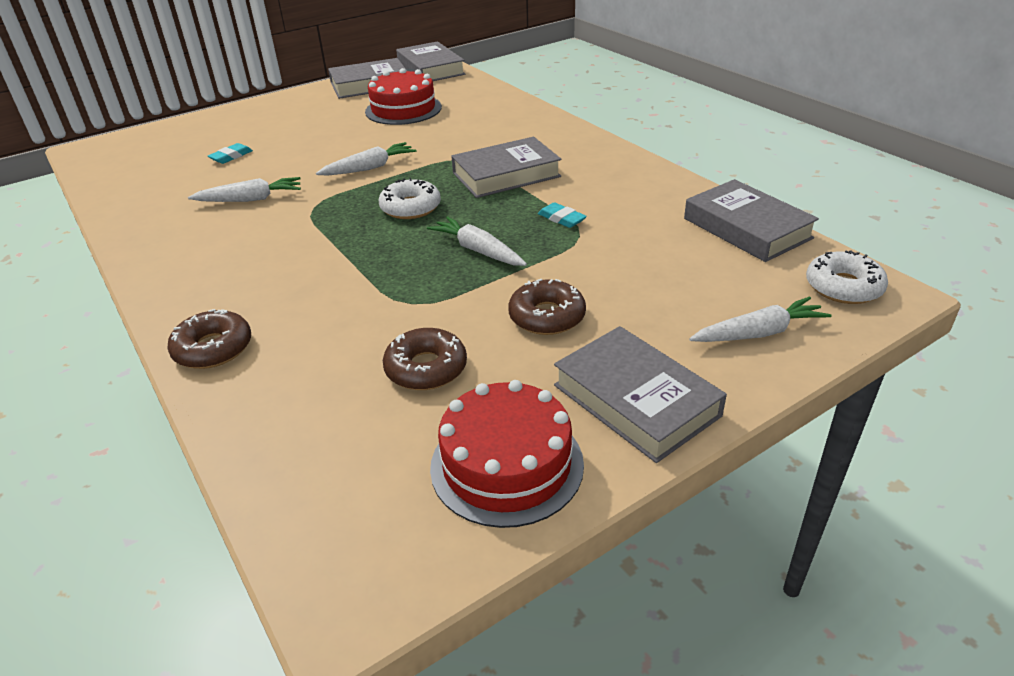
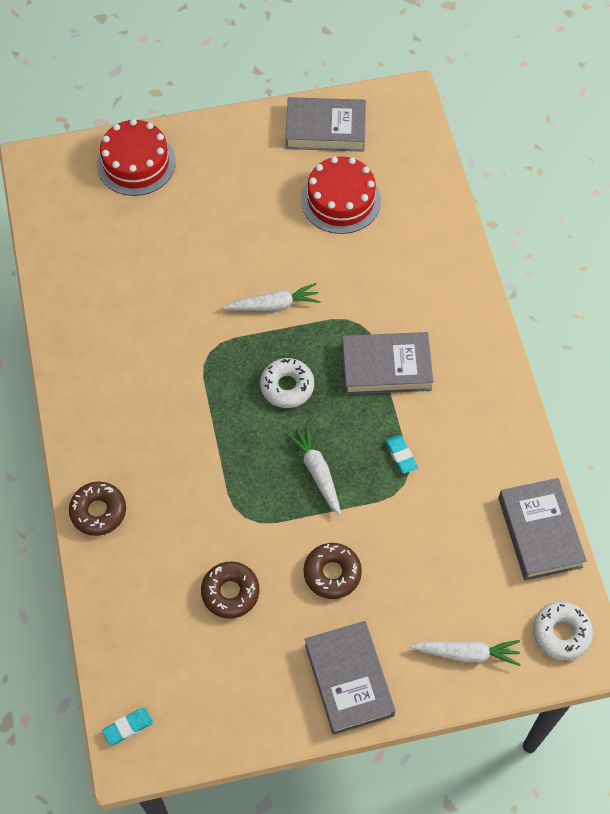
camera: 20 degrees right, 25 degrees up
white carrot [188,177,301,202] -> none
turquoise eraser [208,143,253,164] -> turquoise eraser moved to [102,708,153,745]
grey book [396,41,465,81] -> none
red cake [430,380,584,528] -> red cake moved to [97,119,176,196]

